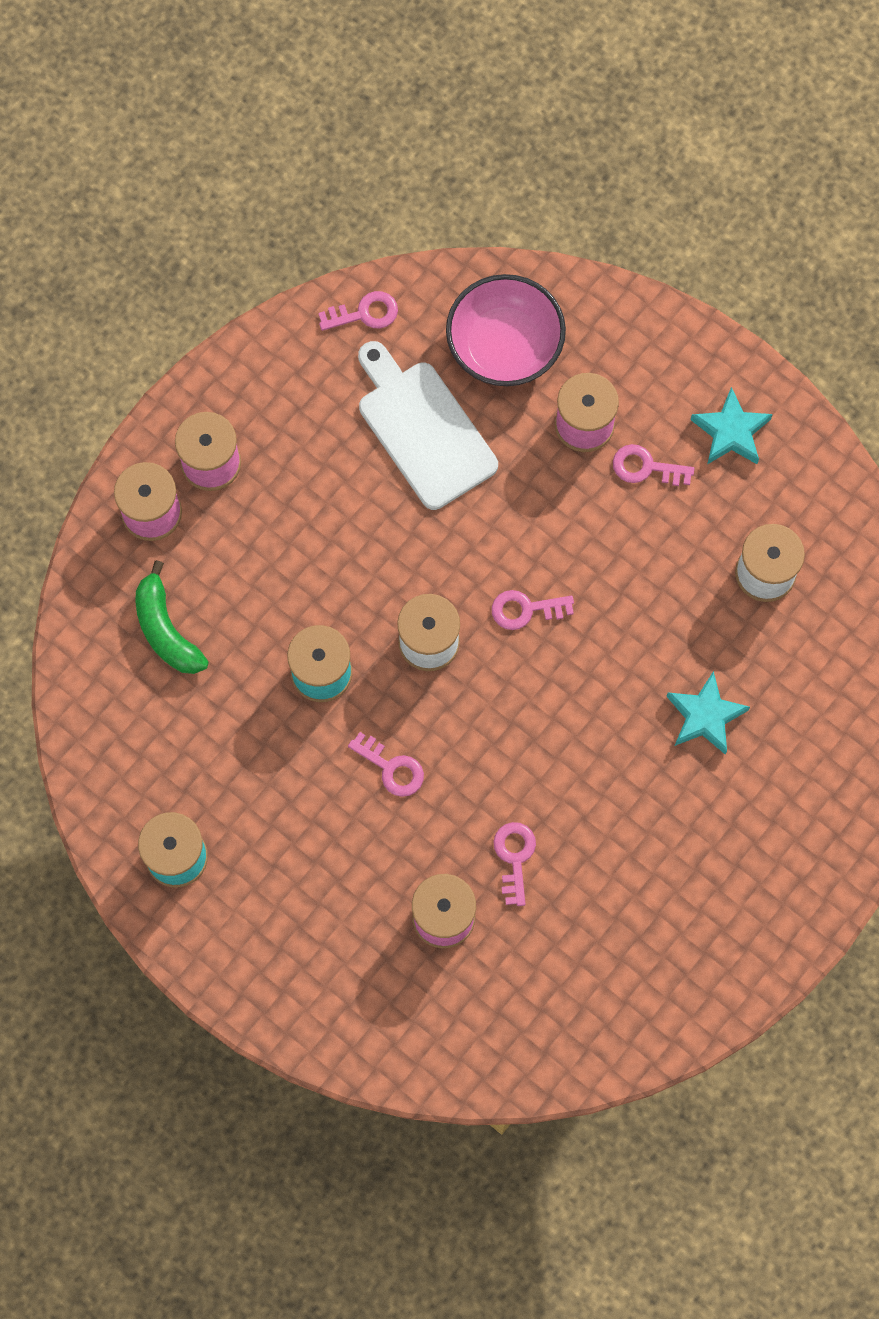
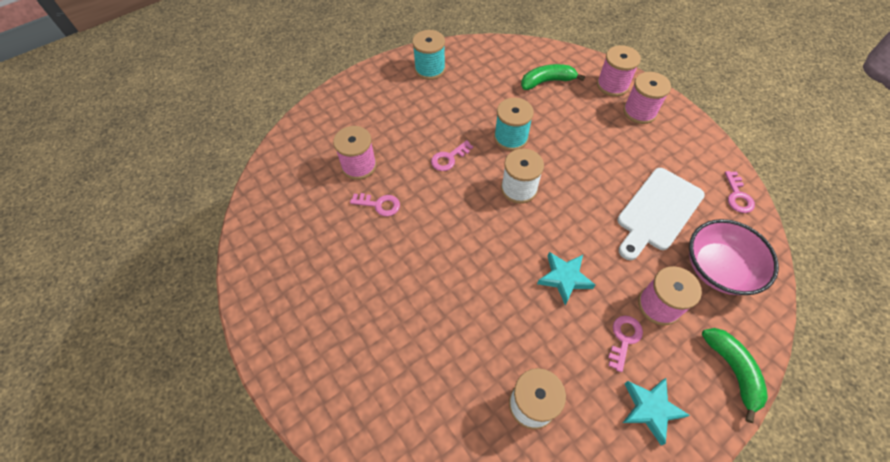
camera: 105 degrees right, 15 degrees down
white cutting board [358,341,498,510] -> white cutting board turned 150 degrees clockwise [617,168,705,260]
pink key [492,590,574,630] -> none
turquoise star [666,671,750,755] -> turquoise star moved to [537,252,595,305]
none -> green banana [702,328,768,423]

